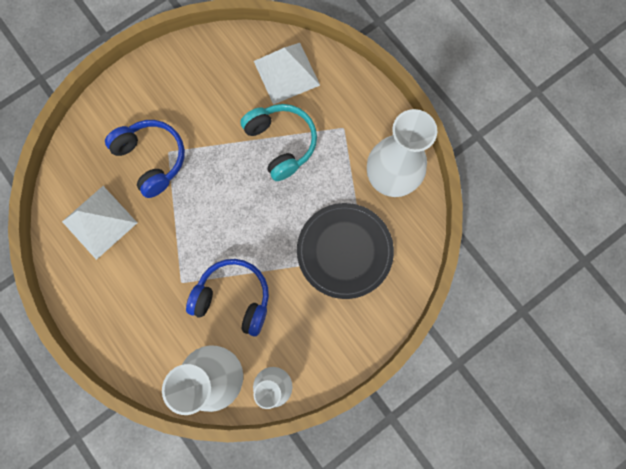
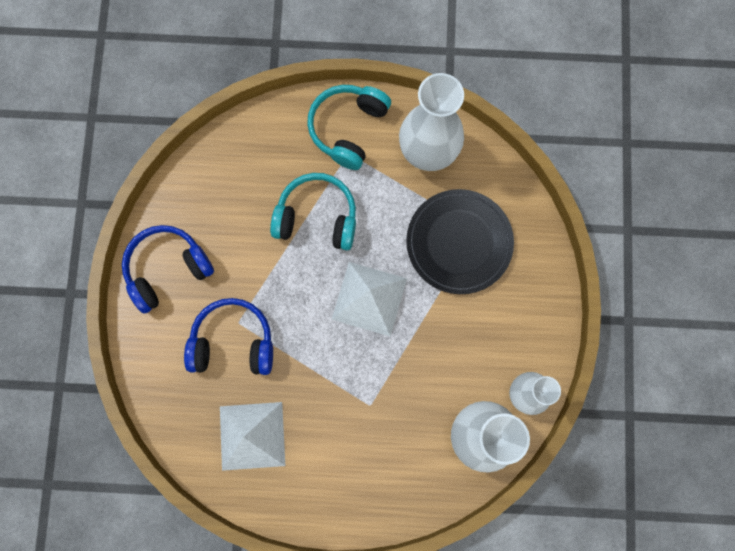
camera: 50 degrees left, 0 degrees up
blue headphones [186,259,269,337] -> blue headphones moved to [122,225,214,313]
white pyramid [254,43,320,105] -> white pyramid moved to [332,262,407,337]
none -> turquoise headphones [307,85,391,170]

